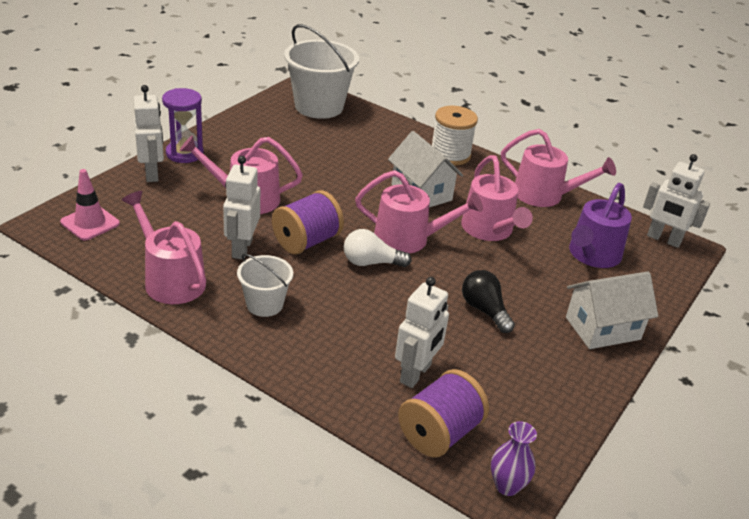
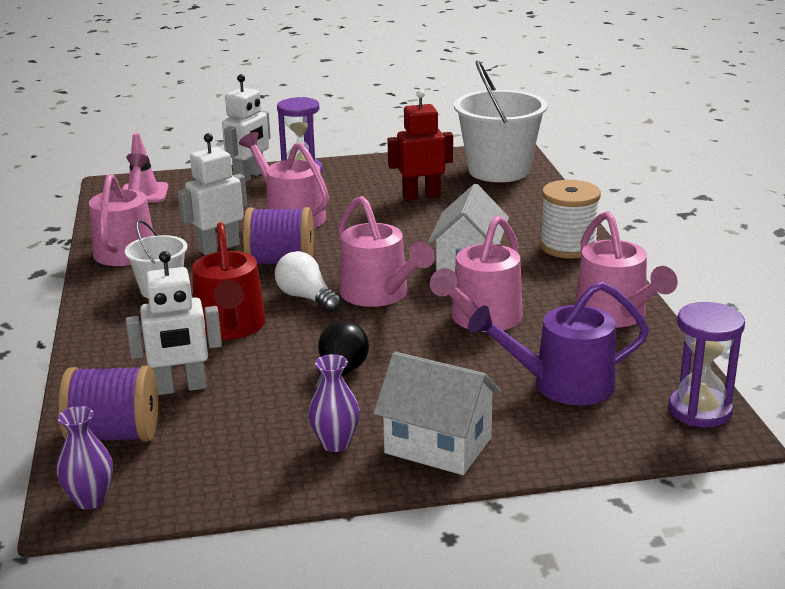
camera: 50 degrees right, 10 degrees down
white robot [643,154,710,248] -> purple hourglass [668,302,745,427]
none -> red watering can [192,222,266,340]
none -> purple vase [308,354,360,452]
none -> red robot [387,90,453,201]

